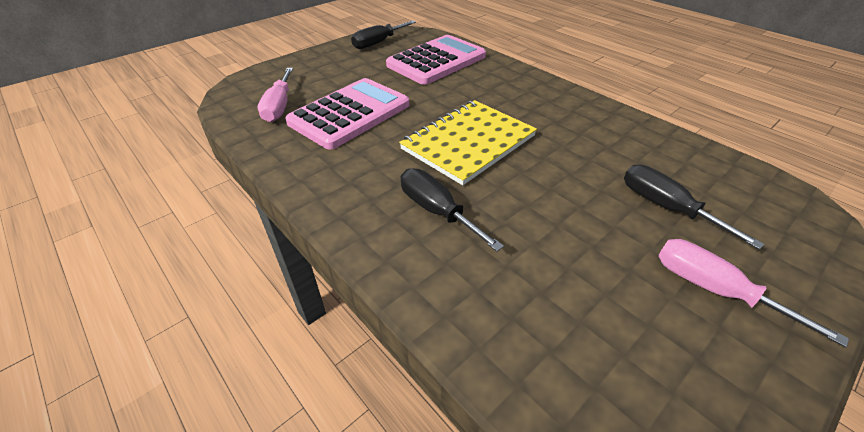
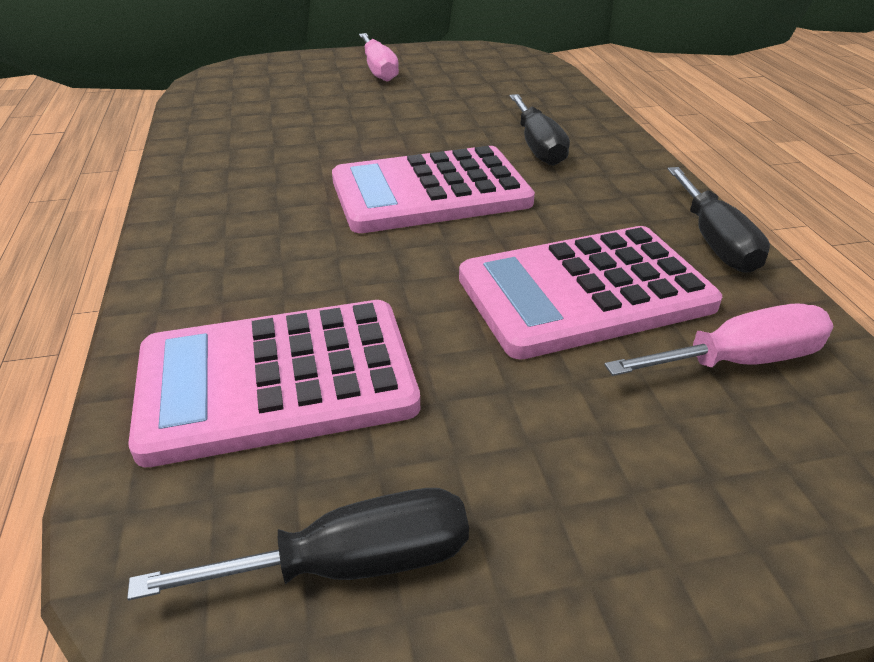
camera: 150 degrees left, 5 degrees down
pink screwdriver [258,68,293,122] -> pink screwdriver turned 45 degrees clockwise [604,304,834,376]
yellow notebook [399,100,537,185] -> pink calculator [332,146,535,233]
black screwdriver [624,165,765,250] -> black screwdriver moved to [667,167,770,273]

